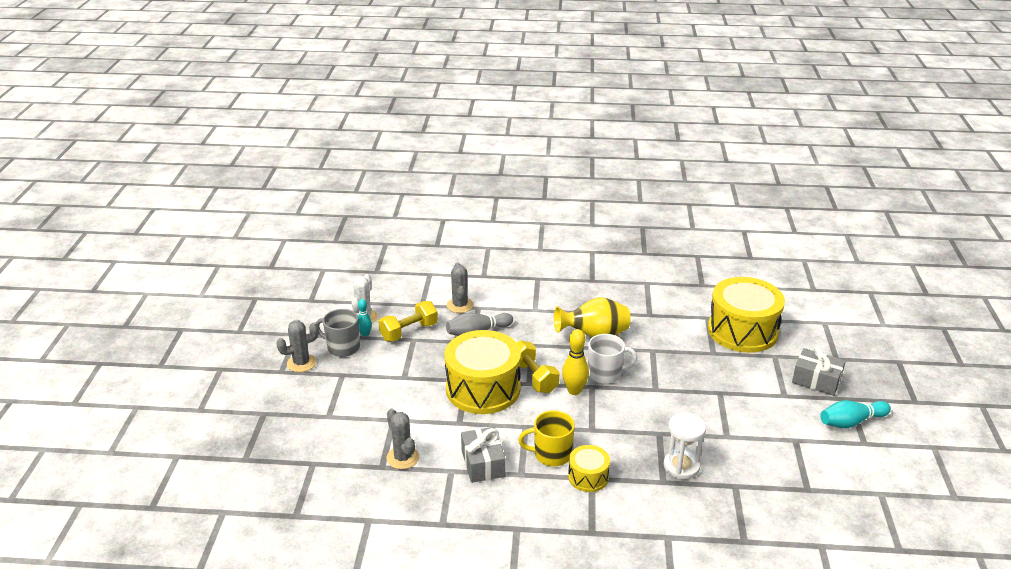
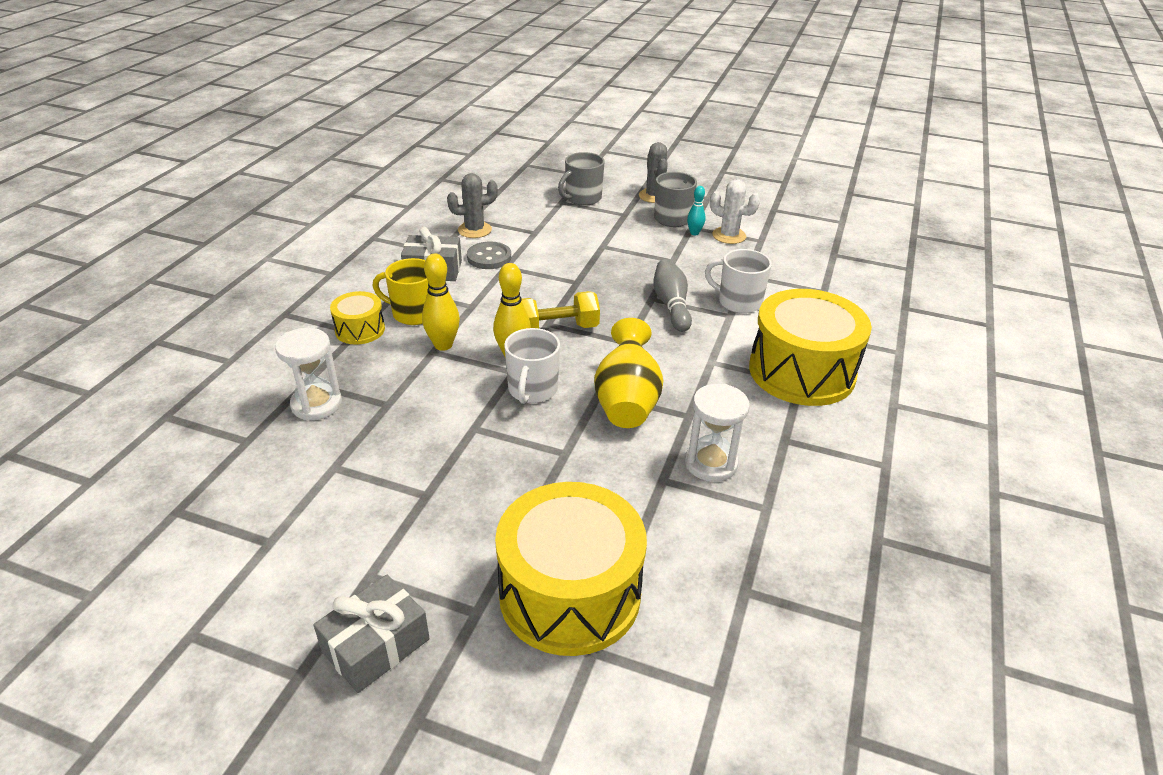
camera: 105 degrees right, 5 degrees up
yellow dumbbell [378,301,438,342] -> none
yellow drum [444,330,521,414] -> yellow drum moved to [749,289,872,406]
grey cactus [447,263,474,313] -> white mug [705,249,772,314]
yellow mug [518,410,575,466] -> yellow mug turned 90 degrees counterclockwise [373,258,429,325]
turquoise bowling pin [820,400,891,428] -> none
none -> yellow bowling pin [422,254,460,351]
none -> grey button [467,242,511,269]
none -> grey mug [558,152,605,206]
none -> white hourglass [685,384,750,482]

